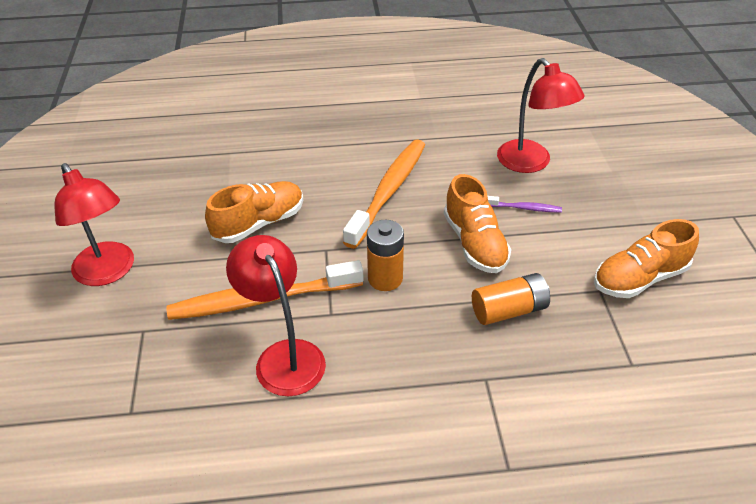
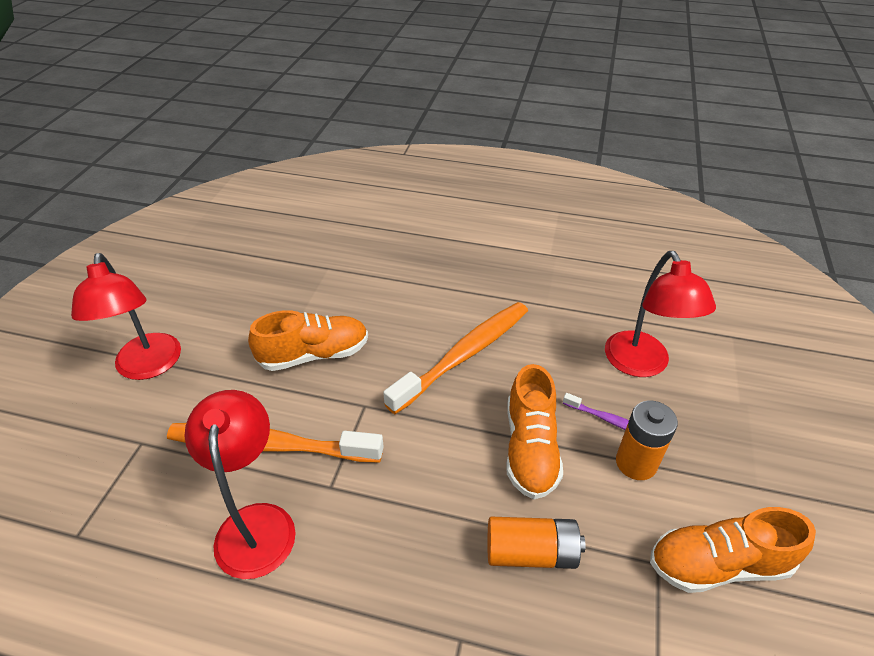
camera: 20 degrees right, 0 degrees up
orange battery [367,220,404,291] -> orange battery moved to [616,401,678,480]

